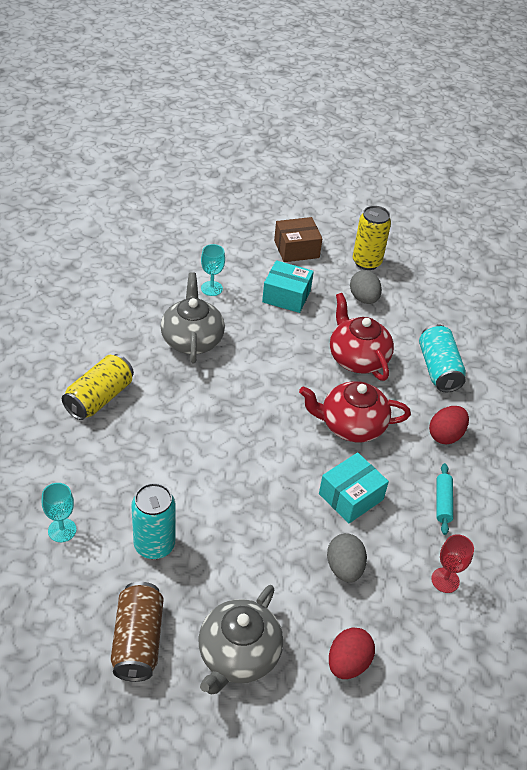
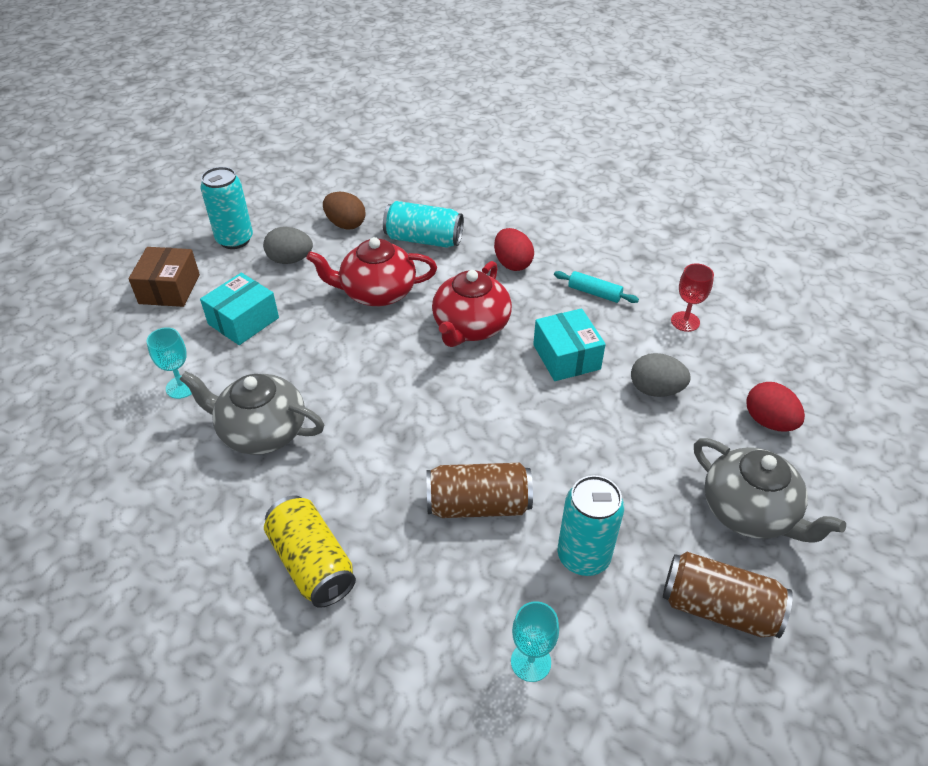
camera: 65 degrees left, 0 degrees up
yellow can [353,206,391,270] -> turquoise can [200,167,253,249]
none -> brown egg [323,192,366,230]
none -> brown can [427,463,533,518]

